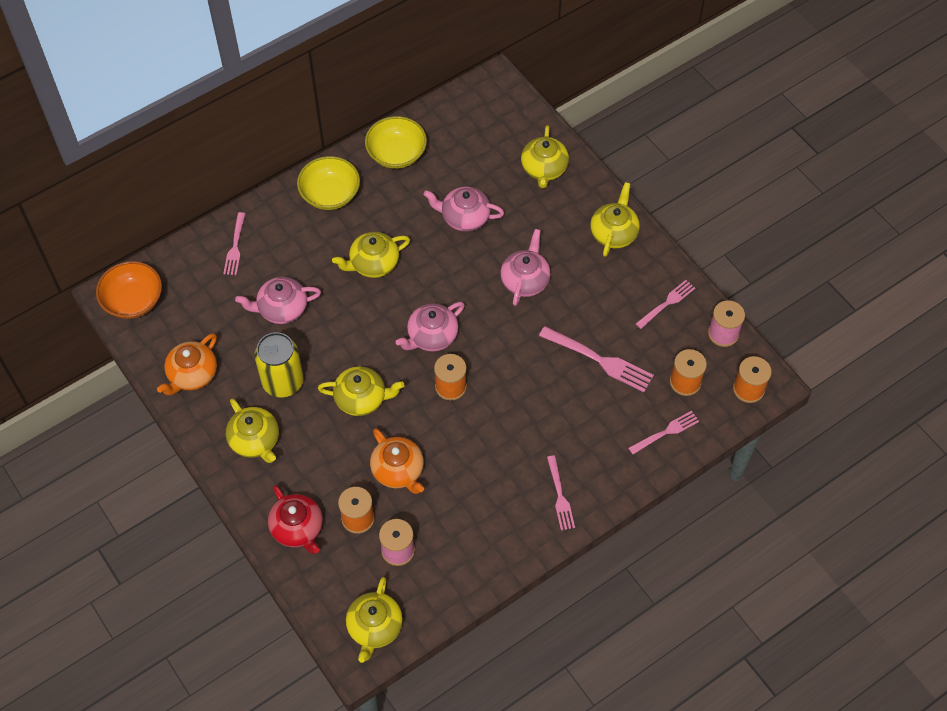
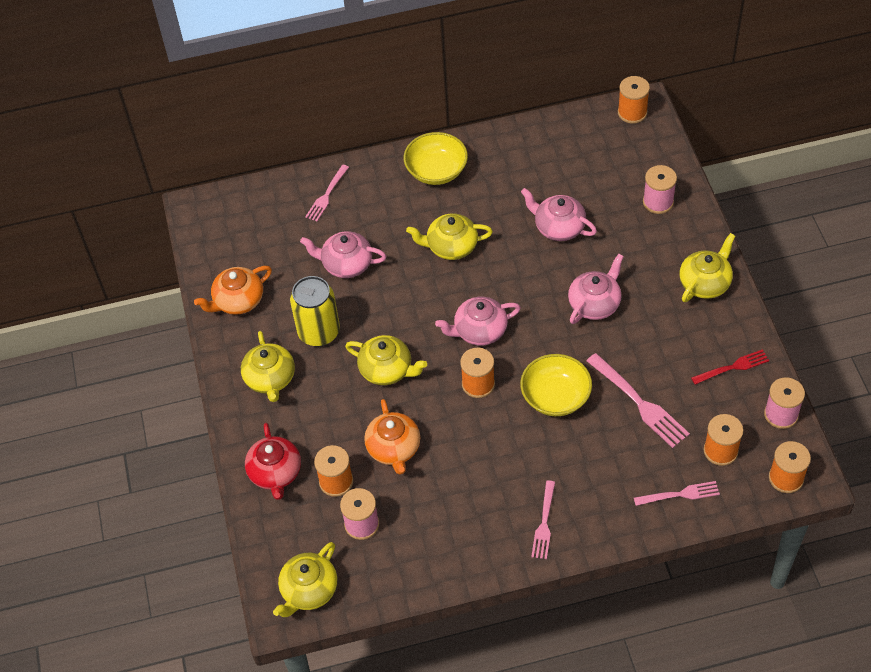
camera: 25 degrees right, 5 degrees down
orange bowl [96,261,162,319] -> none
yellow bowl [365,116,427,169] -> yellow bowl moved to [520,354,592,416]
yellow teapot [521,125,569,188] -> pink spool [643,165,677,214]
pink fork [636,280,695,329] -> red fork [691,349,769,385]
none -> orange spool [618,76,650,124]

